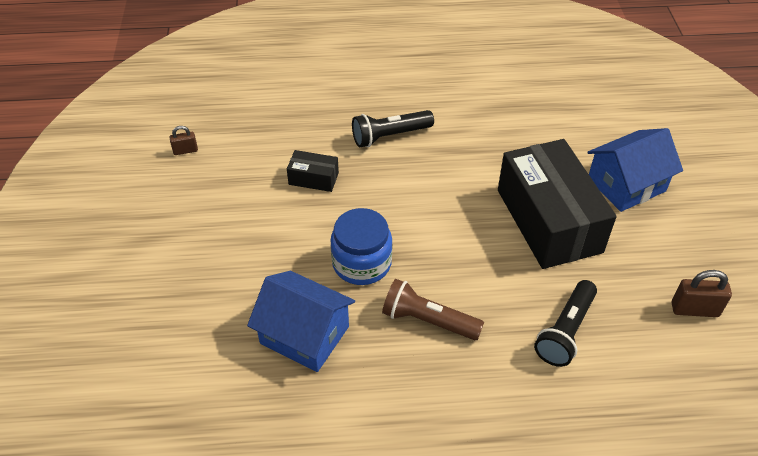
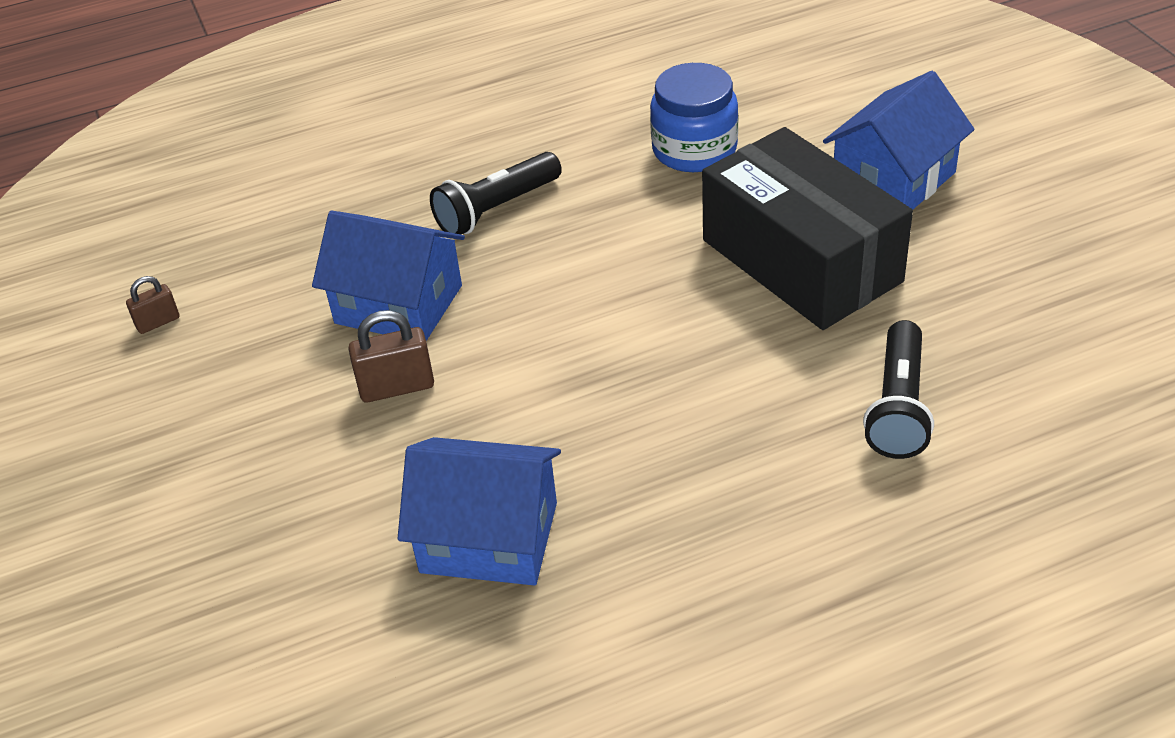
camera: 15 degrees left, 5 degrees down
black box [287,150,339,192] -> blue house [312,210,465,341]
blue jar [331,208,392,285] -> blue jar moved to [650,63,738,172]
brown flashlight [382,279,484,340] -> none
brown padlock [672,270,732,317] -> brown padlock moved to [348,310,434,403]

